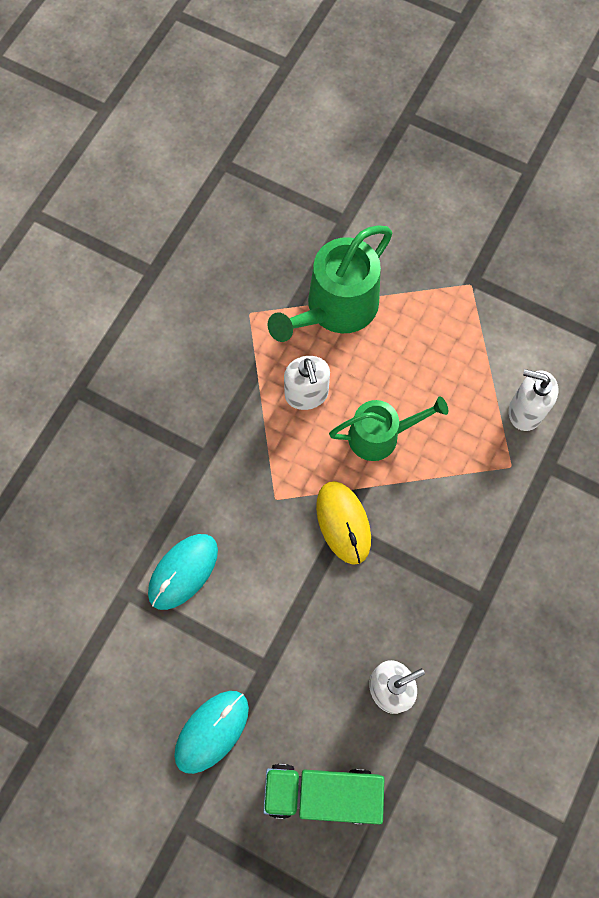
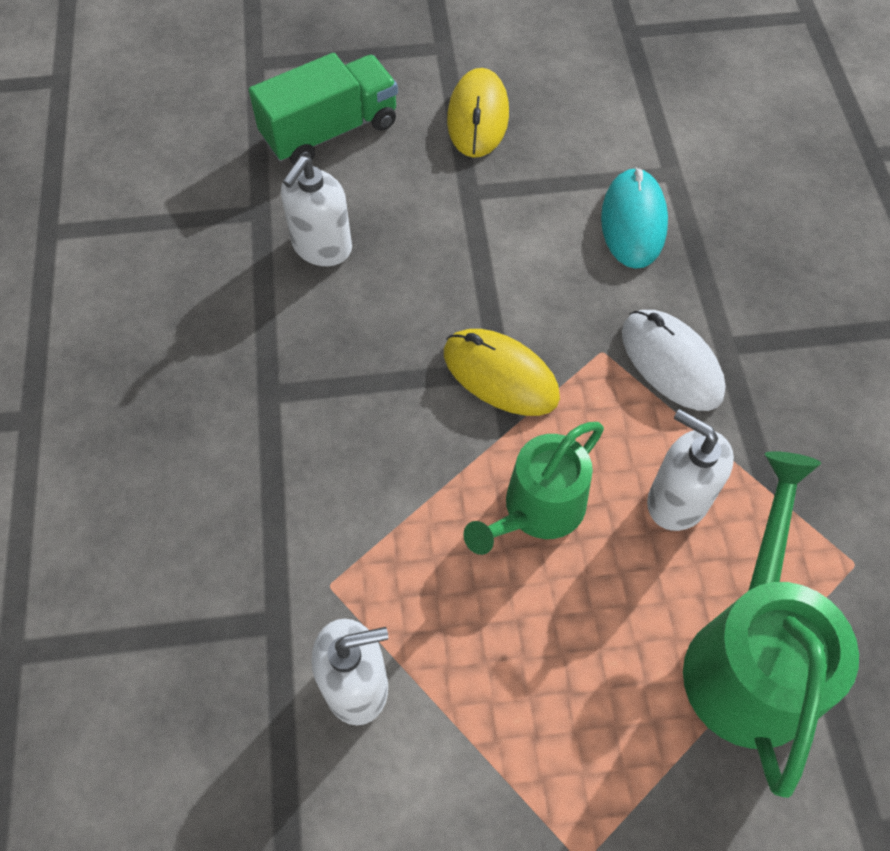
camera: 145 degrees right, 10 degrees down
turquoise mouse [174,691,249,774] -> yellow mouse [447,68,509,158]
none -> white mouse [622,310,726,411]

